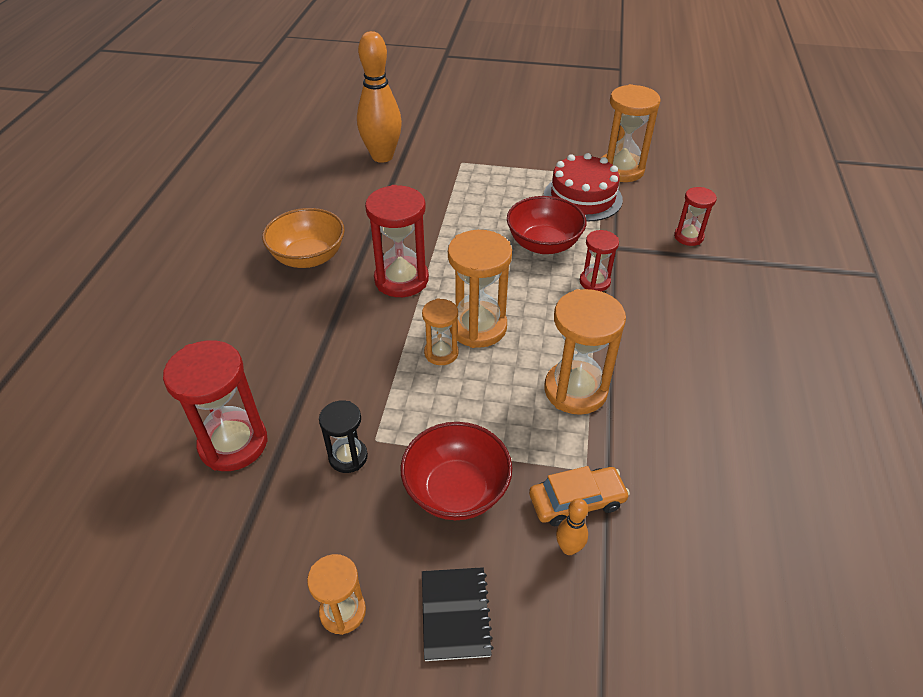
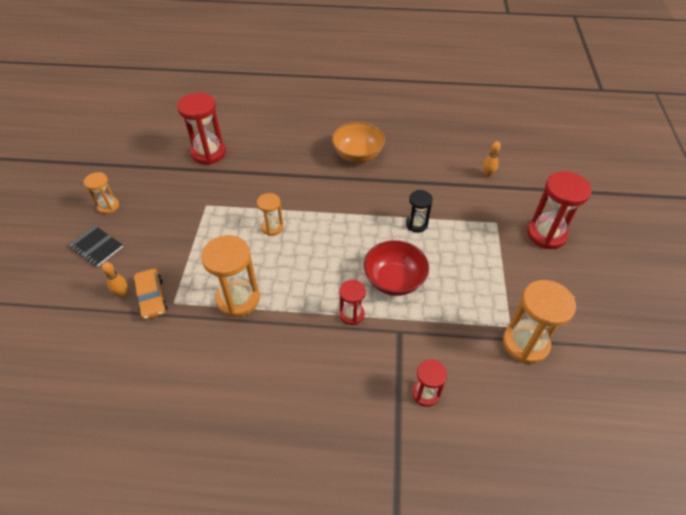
camera: 85 degrees right, 5 degrees up
black hourglass [319,401,368,473] -> black hourglass moved to [406,190,433,233]
orange bowling pin [357,31,402,163] -> orange bowling pin [483,141,501,177], size x0.42
red hourglass [365,185,429,297] -> red hourglass moved to [527,171,592,249]
red bowl [401,422,512,520] -> none
black notebook [422,567,494,661] -> black notebook turned 45 degrees clockwise [69,225,123,266]
orange hourglass [448,230,512,348] -> none
red cake [544,153,623,222] -> none

